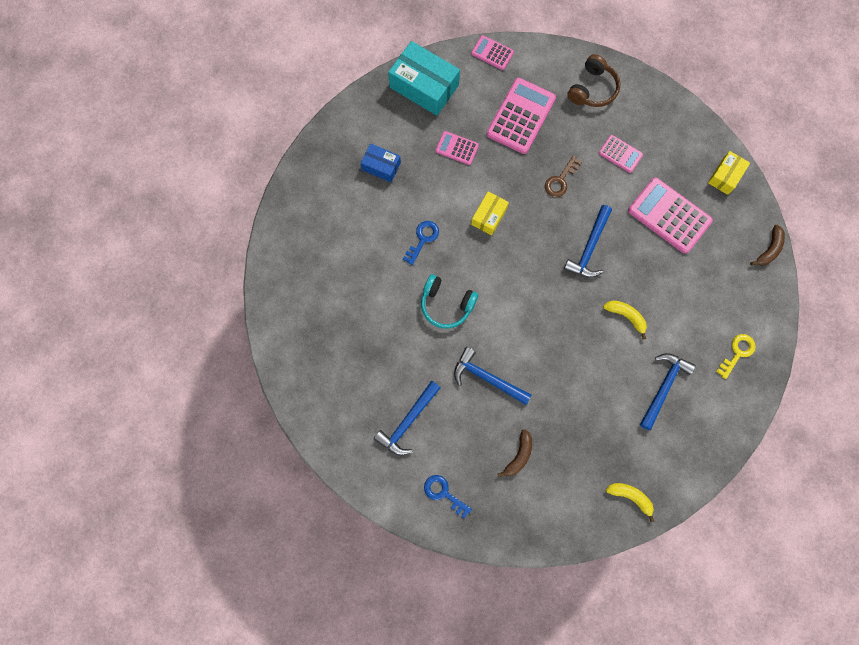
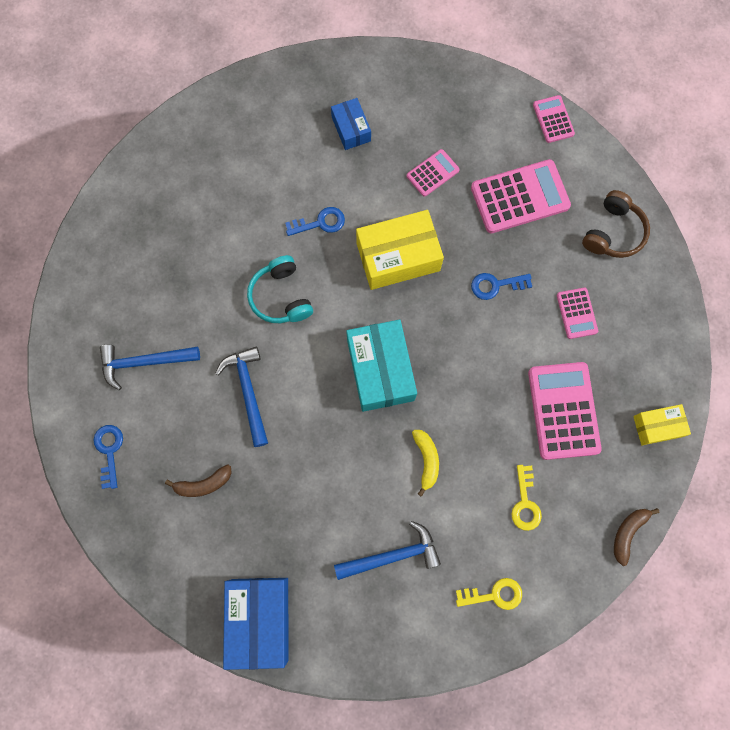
camera: 45 degrees right, 0 degrees up
turquoise box [388,41,460,116] -> turquoise box moved to [346,319,417,412]
pink calculator [436,131,479,165] -> pink calculator turned 75 degrees clockwise [407,149,460,197]
yellow box [471,192,509,235] -> yellow box [356,210,444,290], size x1.79
brown key [545,156,582,197] -> blue key [471,273,532,300]
blue hammer [564,205,612,278] -> none
brown headphones [567,54,620,107] -> brown headphones turned 45 degrees counterclockwise [582,190,650,258]
yellow banana [606,483,654,522] -> blue box [223,578,288,670]
brown banana [750,225,785,266] -> brown banana turned 135 degrees clockwise [614,508,659,566]
none -> yellow key [511,465,542,531]

